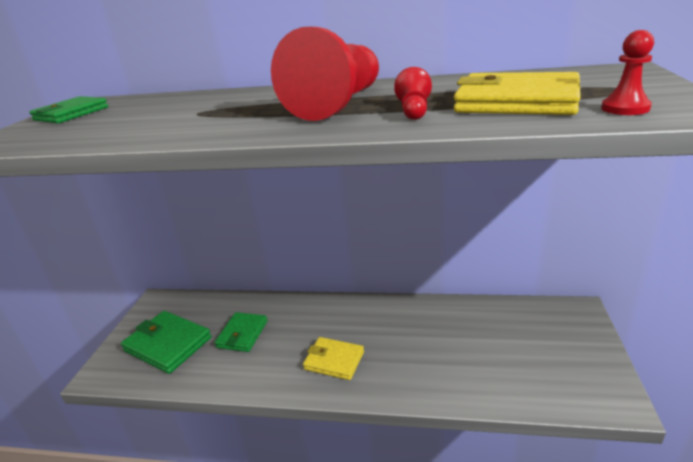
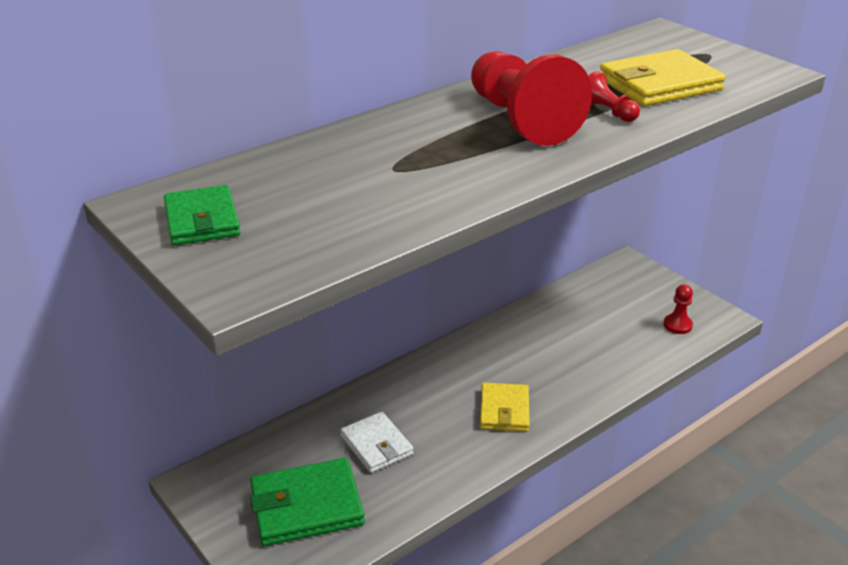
camera: 50 degrees left, 5 degrees up
green wallet [214,312,268,352] -> white wallet [340,412,413,473]
yellow wallet [303,337,364,380] -> yellow wallet turned 60 degrees counterclockwise [480,383,529,432]
red pawn [601,30,654,115] -> red pawn moved to [664,284,693,334]

